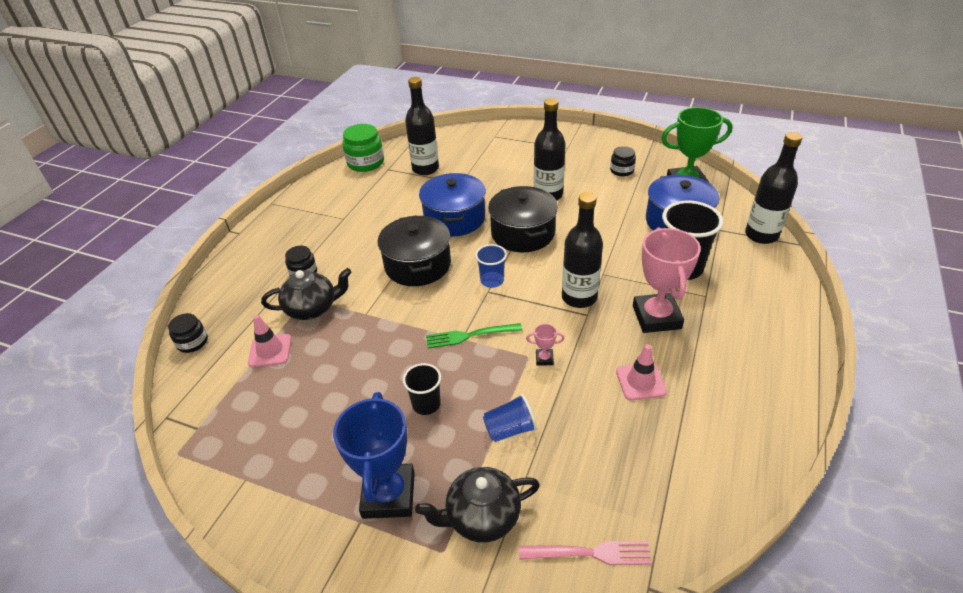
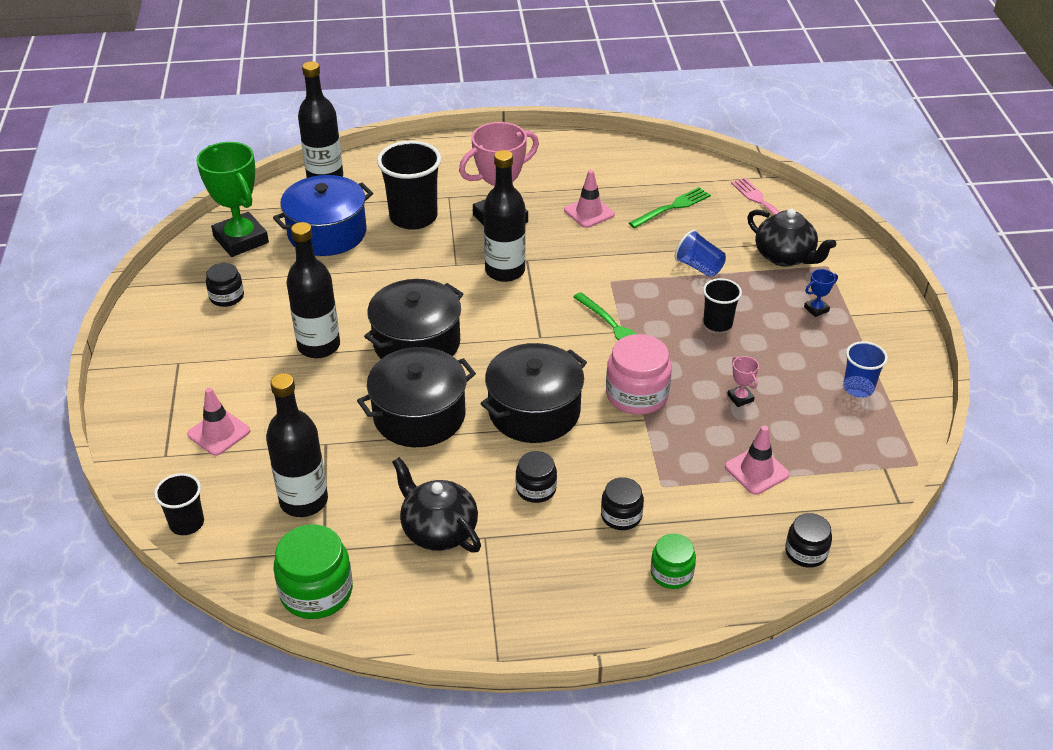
camera: 120 degrees left, 0 degrees up
black teapot [261,268,352,320] -> black teapot moved to [392,457,481,552]
blue trophy [333,392,415,519] -> blue trophy [804,269,838,317], size x0.41
blue pot [419,173,486,236] -> black pot [357,347,476,447]
blue cup [475,244,507,288] -> blue cup moved to [843,341,888,398]
pink trophy [526,324,564,365] -> pink trophy moved to [727,356,759,407]
none -> black cup [154,473,204,535]
none -> pink traffic cone [187,388,250,456]
none -> black jar [516,451,557,503]
none -> pink jar [606,334,672,415]
none -> green fork [629,187,711,228]
none -> green jar [651,534,696,589]

